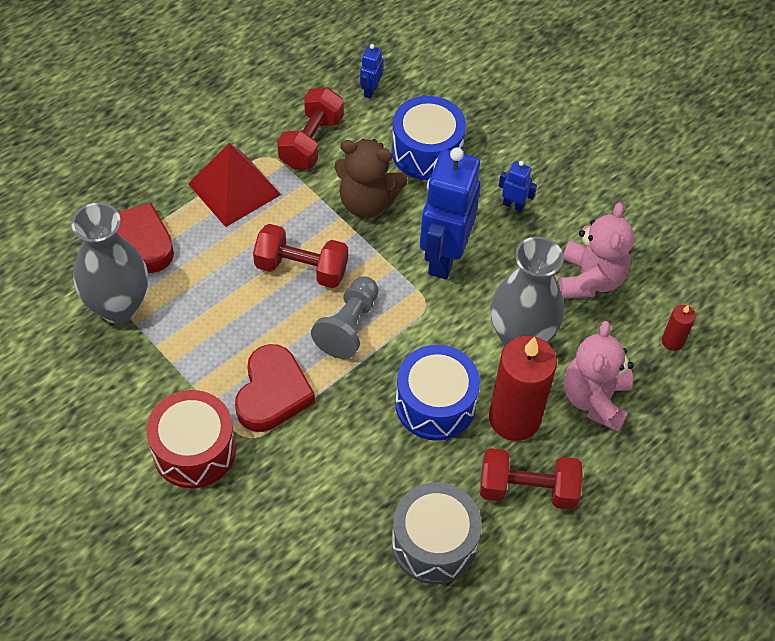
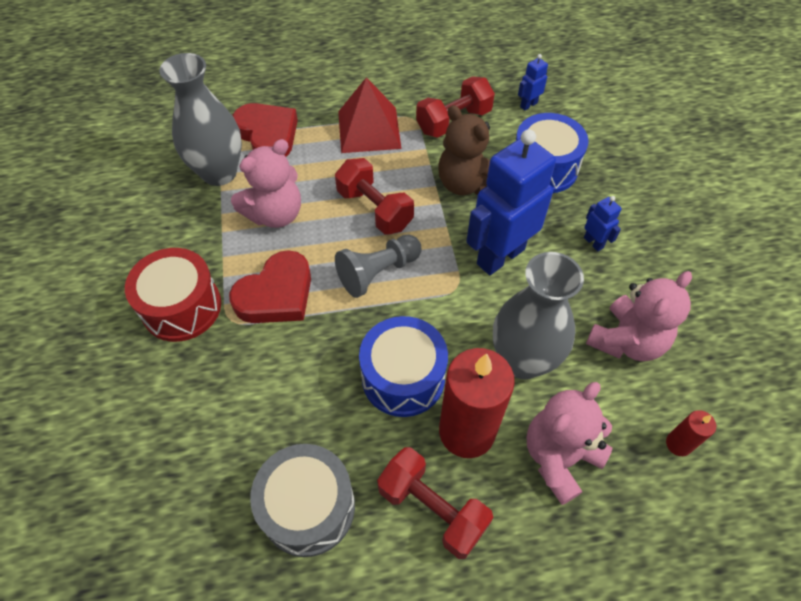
camera: 35 degrees right, 0 degrees up
none -> pink teddy bear [231,139,301,228]

